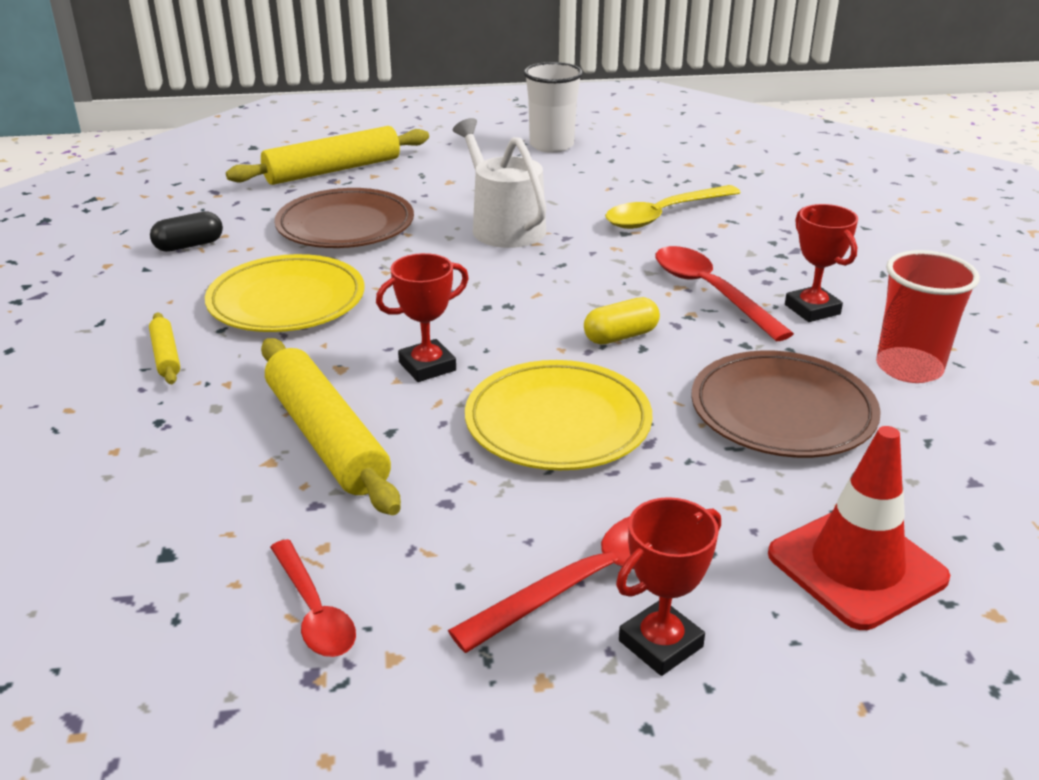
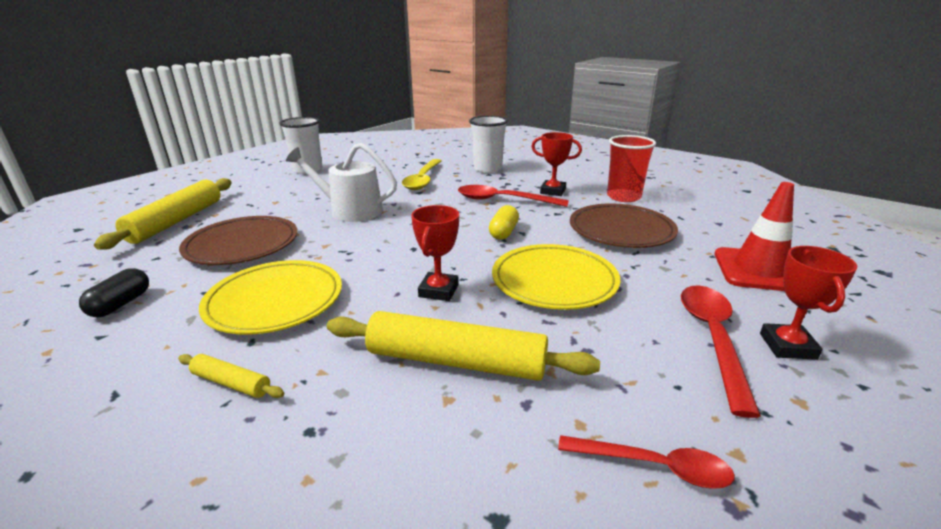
camera: 45 degrees left, 5 degrees down
none -> white cup [469,116,508,173]

